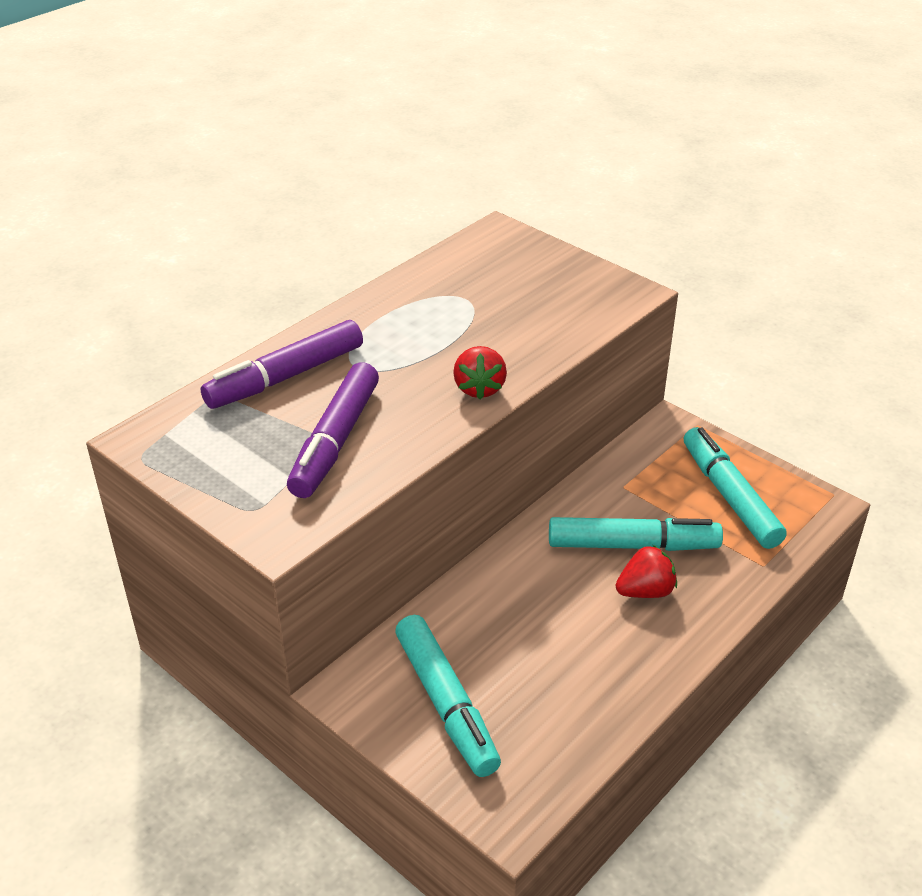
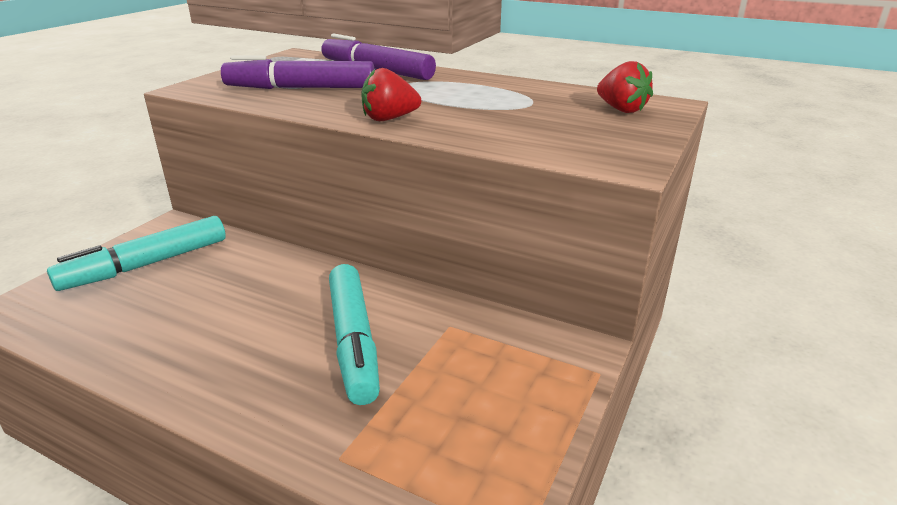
camera: 75 degrees right, 10 degrees down
red strawberry [616,545,677,598] -> red strawberry moved to [597,61,653,113]
turquoise marker [684,427,787,549] -> none

